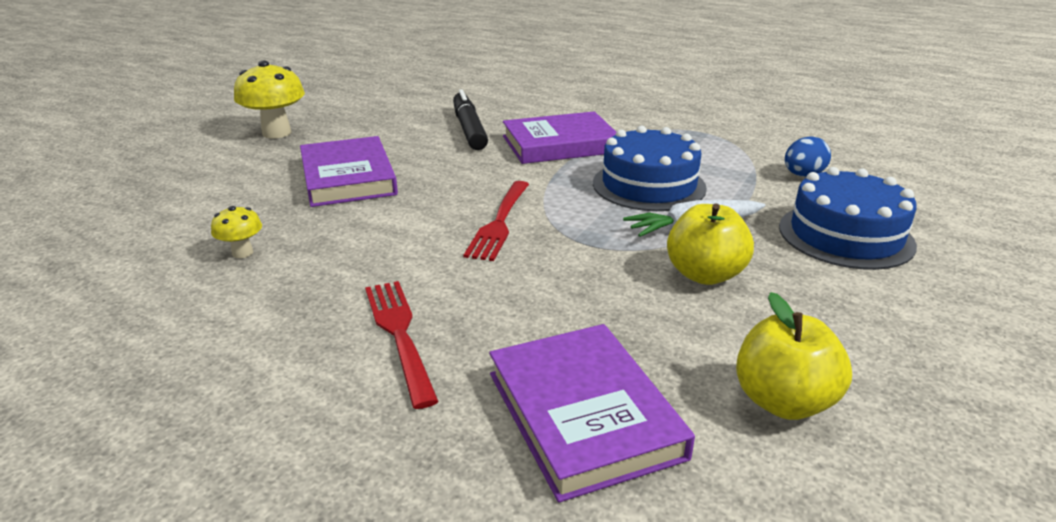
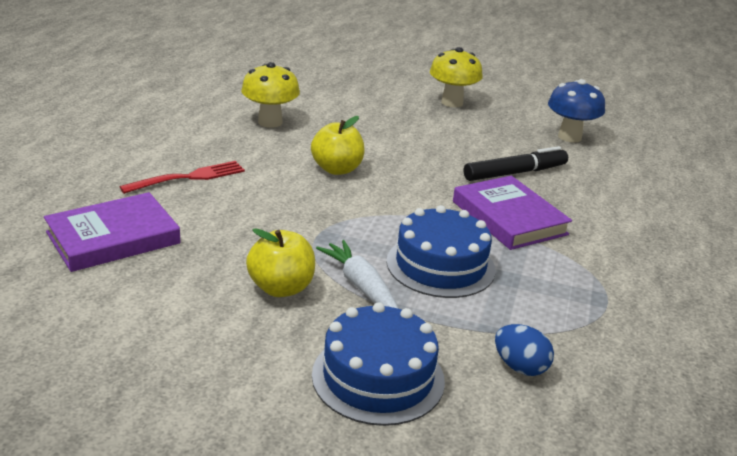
camera: 75 degrees right, 0 degrees up
yellow mushroom [211,206,262,258] -> yellow mushroom [241,62,300,128], size x1.93
purple book [300,136,398,207] -> none
red fork [463,181,529,261] -> none
yellow apple [736,292,852,420] -> yellow apple moved to [311,116,365,175]
none -> blue mushroom [548,79,605,142]

